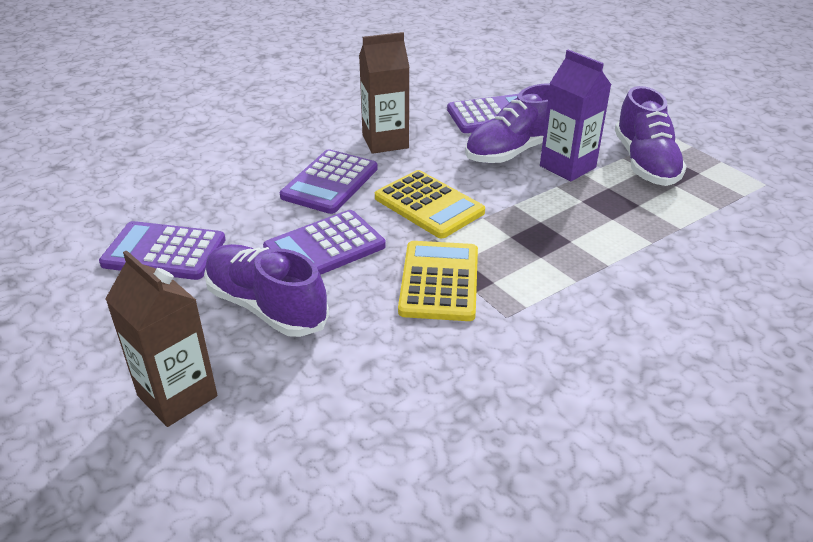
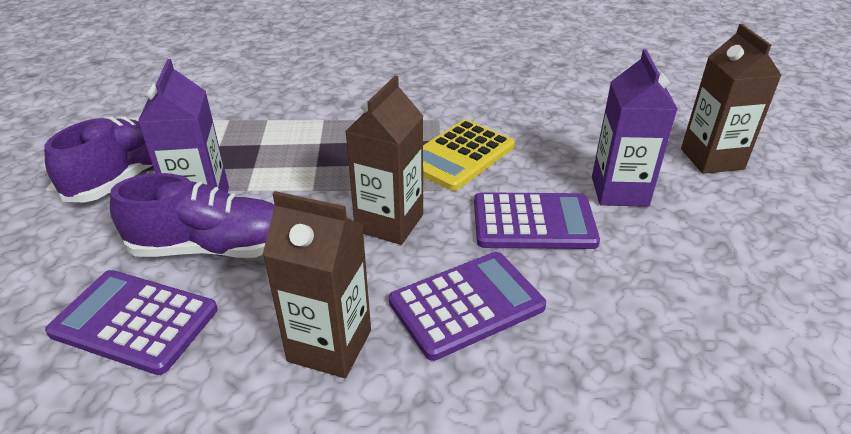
camera: 145 degrees left, 0 degrees up
purple calculator [99,221,226,280] -> none
purple shoe [204,244,329,337] -> purple carton [592,49,678,207]
yellow calculator [375,170,485,238] -> brown carton [345,76,423,245]

